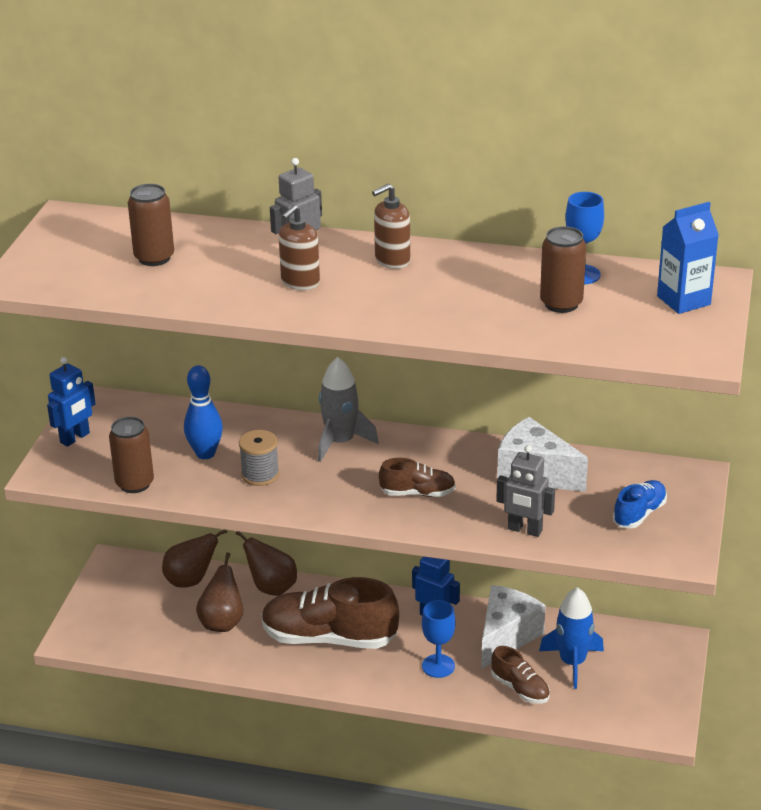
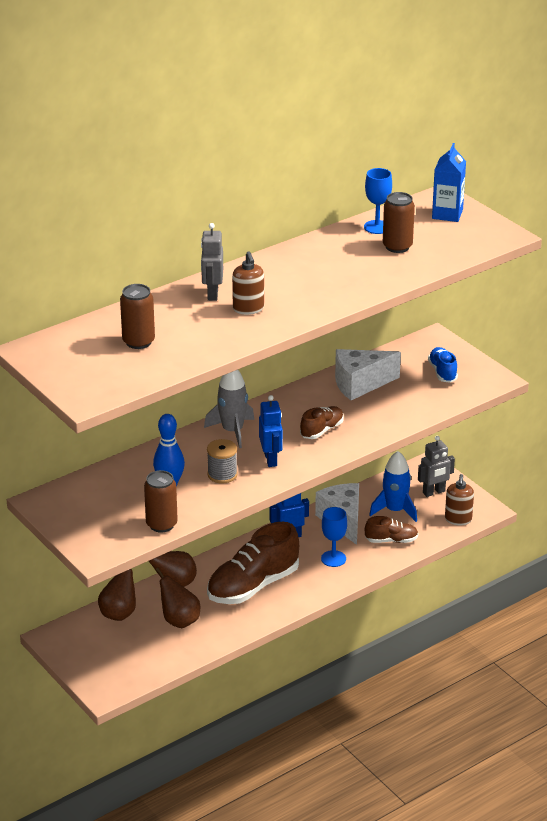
camera: 50 degrees left, 0 degrees up
blue robot [47,357,96,447] -> blue robot moved to [259,395,283,467]
brown soap dispenser [372,184,410,269] -> brown soap dispenser moved to [445,474,474,525]
grey robot [496,445,555,537] -> grey robot moved to [418,436,455,497]

